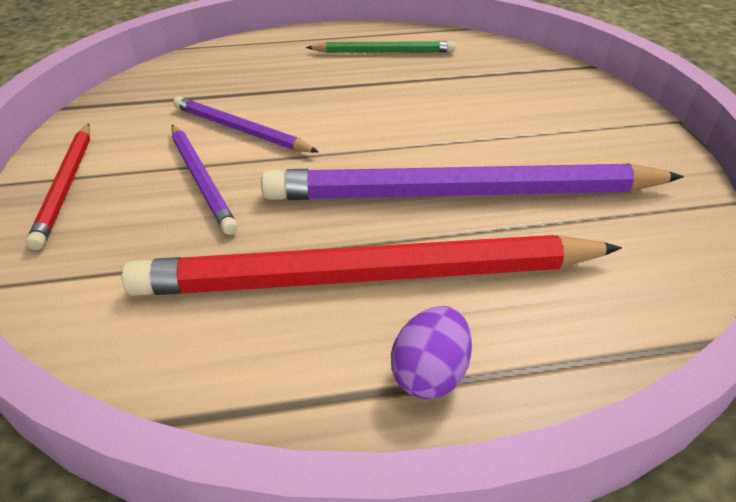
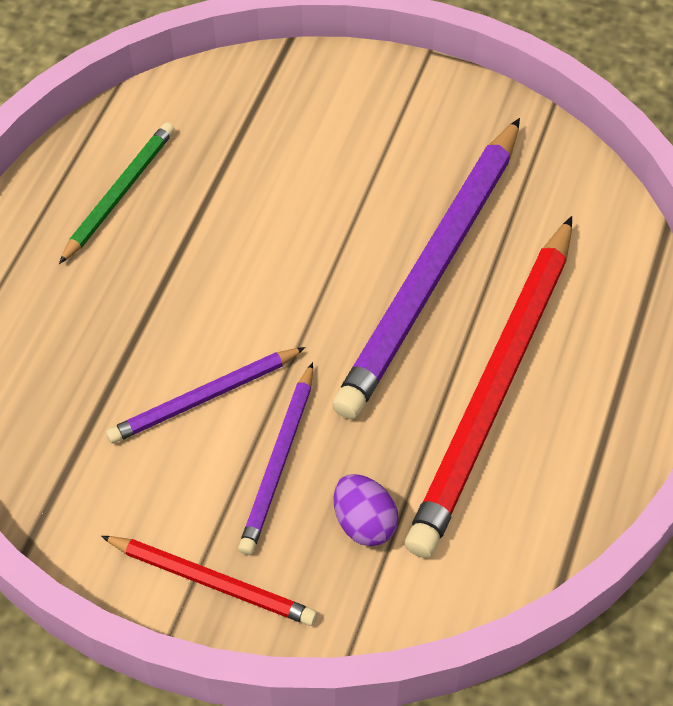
camera: 60 degrees left, 15 degrees up
purple pencil [171,125,238,235] -> purple pencil turned 105 degrees clockwise [238,362,313,555]
purple egg [391,306,472,399] -> purple egg moved to [334,474,398,546]

